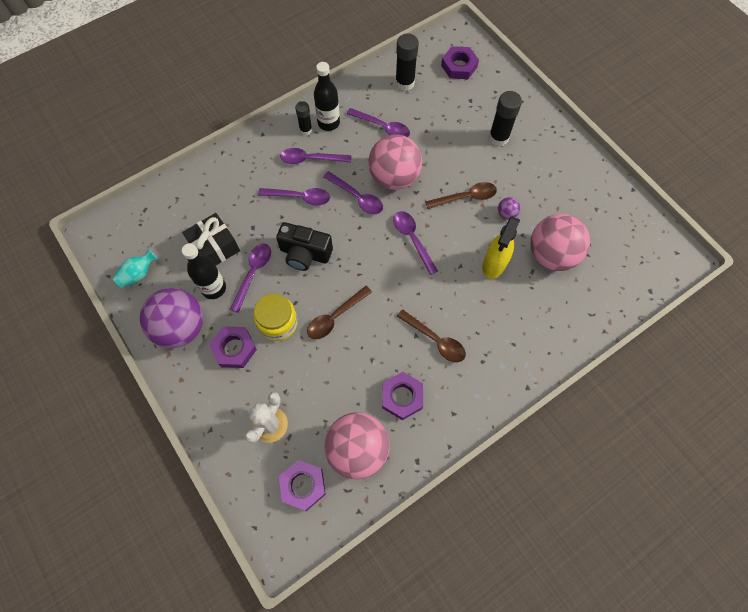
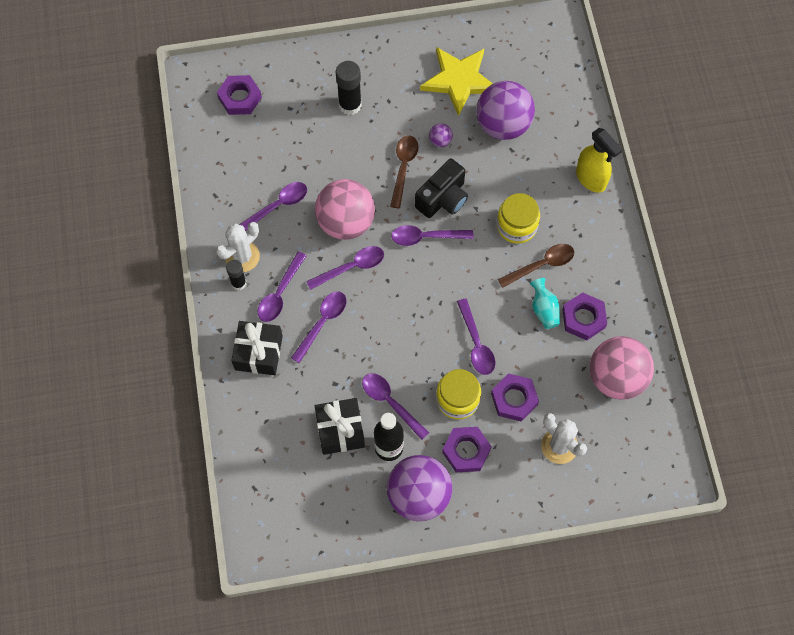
camera: 65 degrees left, 0 degrees up
turquoise vase [112,248,159,288] -> turquoise vase moved to [530,278,560,329]
black camera [276,222,333,271] -> black camera moved to [415,159,468,218]
purple nut [279,460,326,511] -> purple nut moved to [491,373,539,422]
brown spoon [307,286,372,339] -> purple spoon [457,298,495,375]
black bottle [314,62,340,131] -> white cactus [216,222,260,272]
black glue stick [395,34,419,91] -> none
yellow spray bottle [482,217,520,279] -> yellow spray bottle moved to [576,128,622,193]
pink ball [530,214,590,271] -> purple ball [476,81,535,140]
none -> black gift [231,321,283,375]
none -> yellow star [420,47,493,116]
none -> yellow jar [497,193,540,244]

